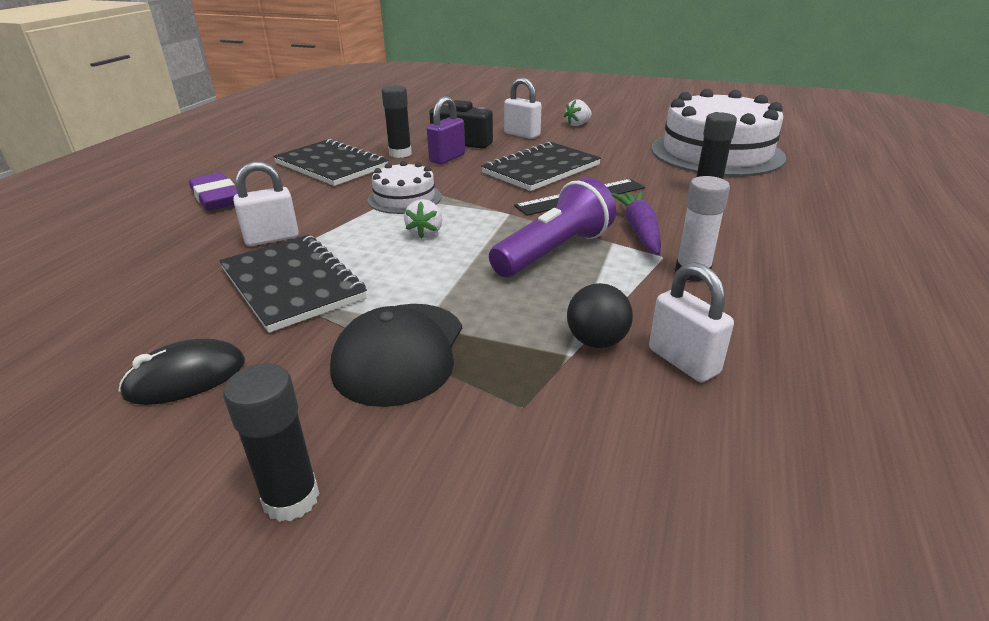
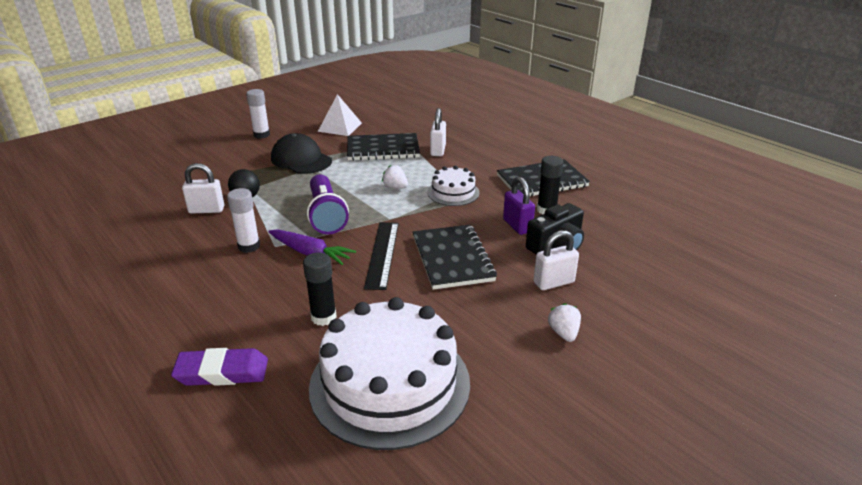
camera: 120 degrees right, 0 degrees up
black mouse [118,338,245,405] -> white pyramid [318,94,362,136]
purple eraser [189,172,238,211] -> purple eraser moved to [171,348,268,386]
black glue stick [223,364,320,522] -> white glue stick [246,89,270,138]

